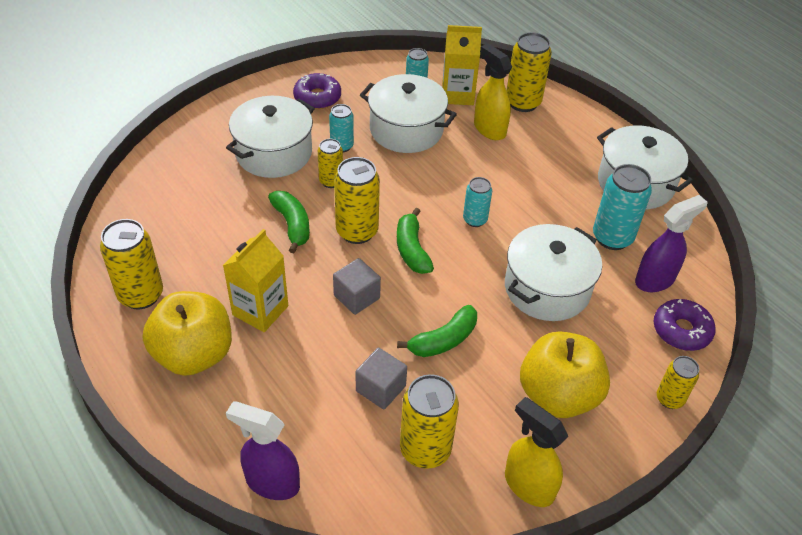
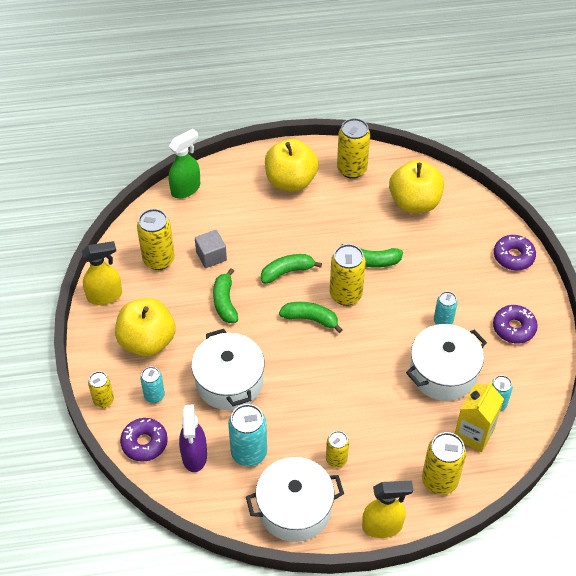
camera: 120 degrees right, 5 degrees up
yellow carton [223,229,288,332] -> none
white pot [226,96,315,178] -> none
purple spray bottle [226,401,300,500] -> green spray bottle [169,129,200,198]
yellow can [318,139,343,188] -> yellow can moved to [326,431,349,468]
grey cube [333,258,381,315] -> green banana [261,254,322,284]
turquoise can [463,177,492,227] -> turquoise can moved to [140,367,165,403]
yellow spray bottle [474,43,512,140] -> yellow spray bottle moved to [362,481,413,538]
none -> yellow apple [389,160,444,213]
none -> purple donut [494,235,536,270]

